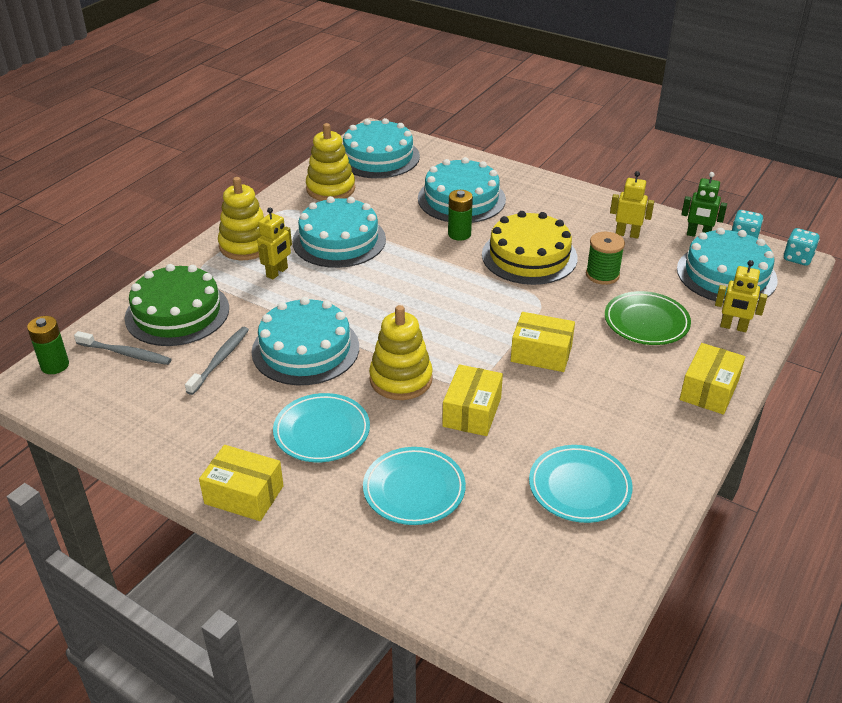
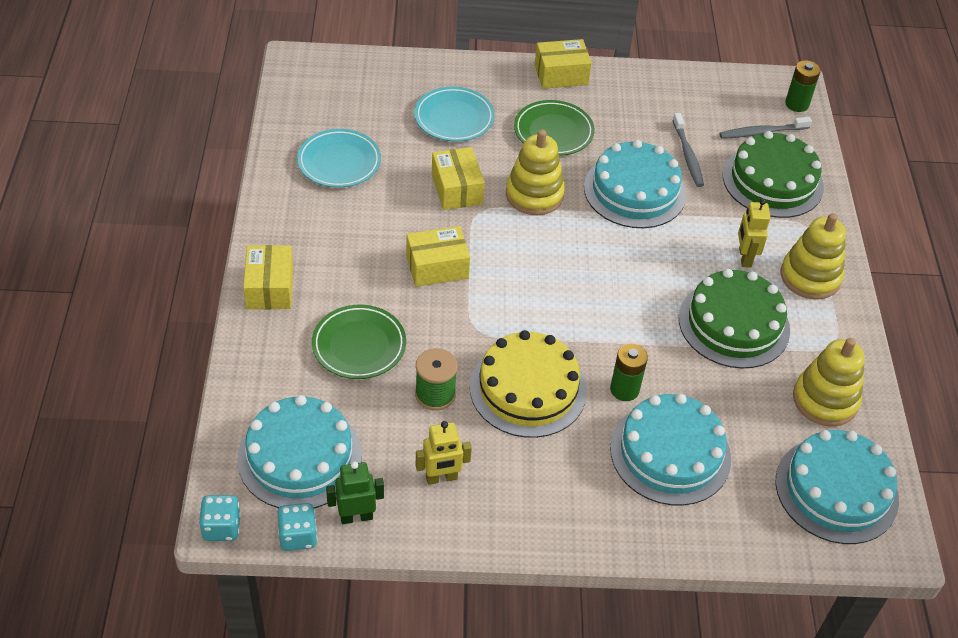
camera: 145 degrees right, 10 degrees up
turquoise plate [273,393,370,462] -> green plate [514,100,595,156]
turquoise cake [292,196,386,268] -> green cake [679,269,790,369]
yellow robot [715,260,768,332] -> none

